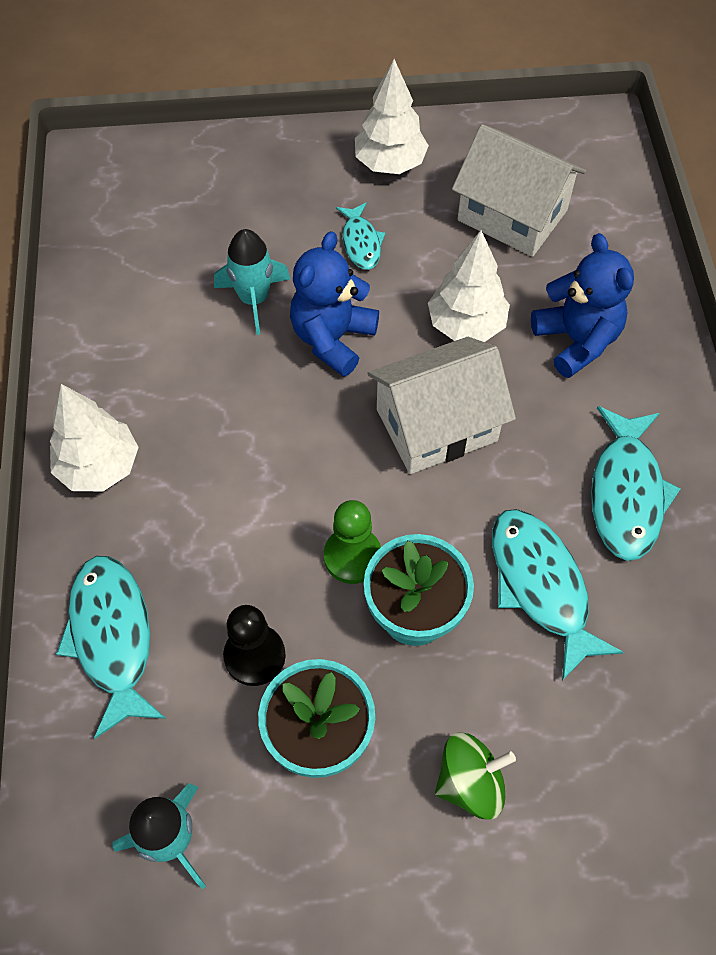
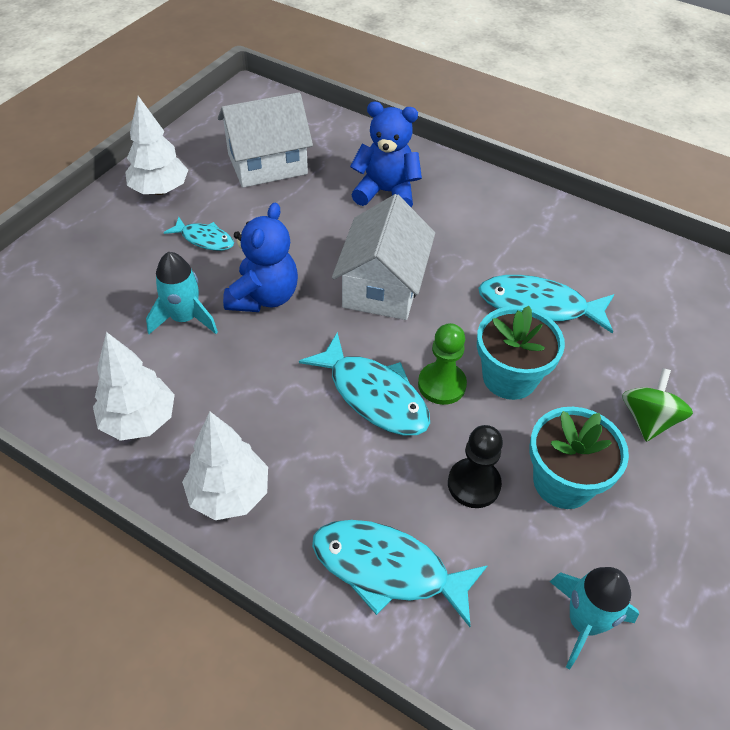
camera: 55 degrees left, 10 degrees down
blue teddy bear [290,231,379,377] -> blue teddy bear turned 135 degrees counterclockwise [223,203,298,312]
white tree [428,230,510,342] -> white tree moved to [93,332,175,441]
turquoise fish [591,406,681,561] -> turquoise fish moved to [299,332,430,435]

